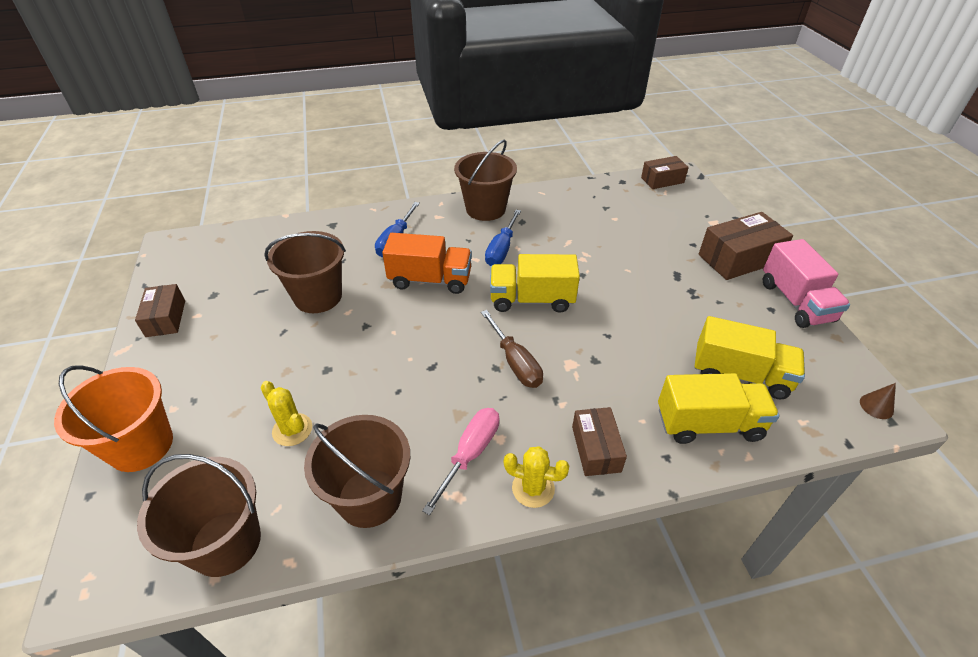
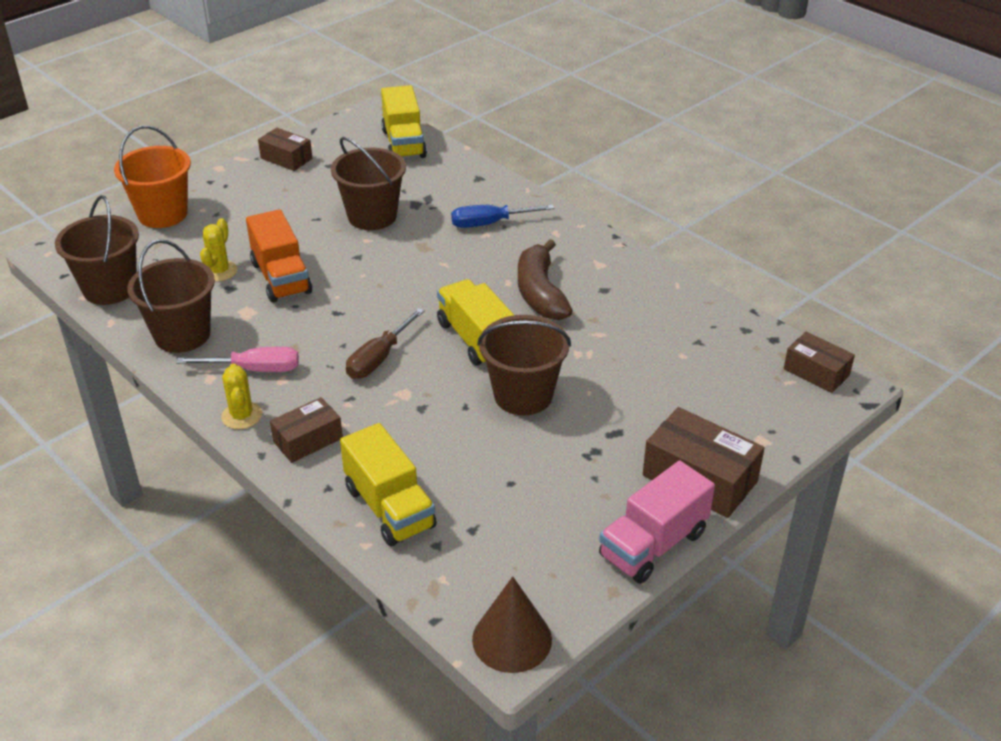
camera: 60 degrees right, 5 degrees down
brown box [135,284,185,337] -> brown box turned 75 degrees clockwise [258,128,312,171]
orange truck [382,233,472,294] -> orange truck moved to [246,209,312,303]
brown bucket [454,140,517,221] -> brown bucket moved to [477,315,571,415]
blue screwdriver [485,210,521,266] -> brown banana [518,239,573,320]
yellow truck [694,316,805,399] -> yellow truck moved to [381,85,427,158]
brown cone [860,383,896,419] -> brown cone [472,576,552,673], size x2.02

